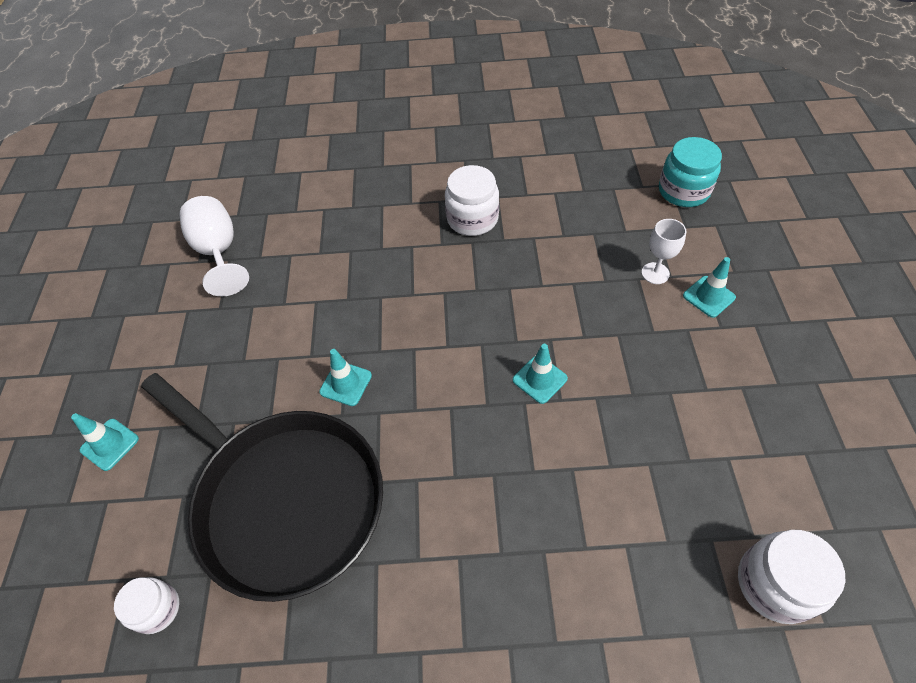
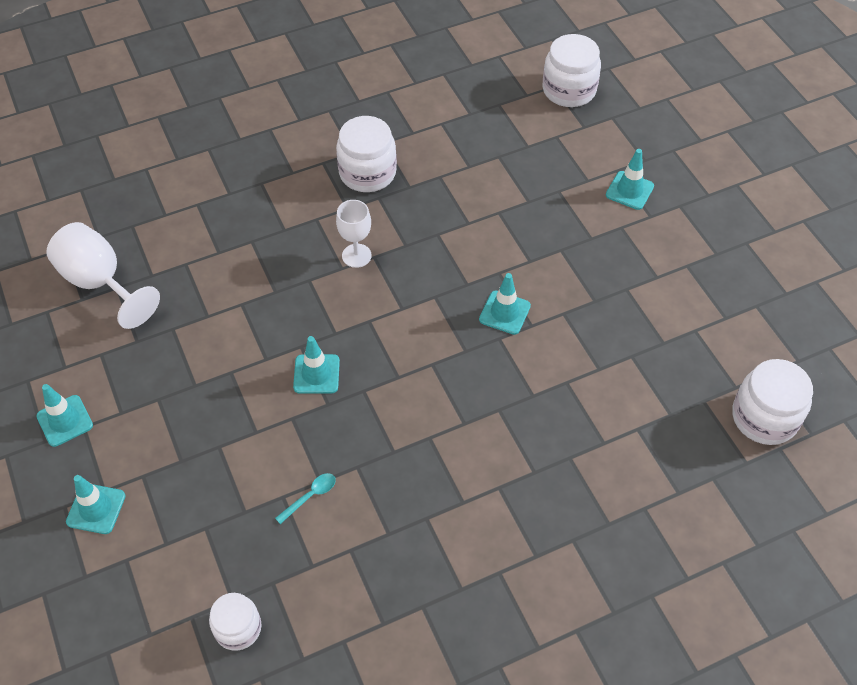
camera: 25 degrees left, 0 degrees up
black pan [141,373,383,602] -> turquoise spoon [275,473,336,524]
white goblet [642,219,686,284] -> white goblet moved to [336,200,372,268]
turquoise jar [659,137,722,207] -> white jar [542,34,601,107]
none -> turquoise traffic cone [36,384,93,447]

